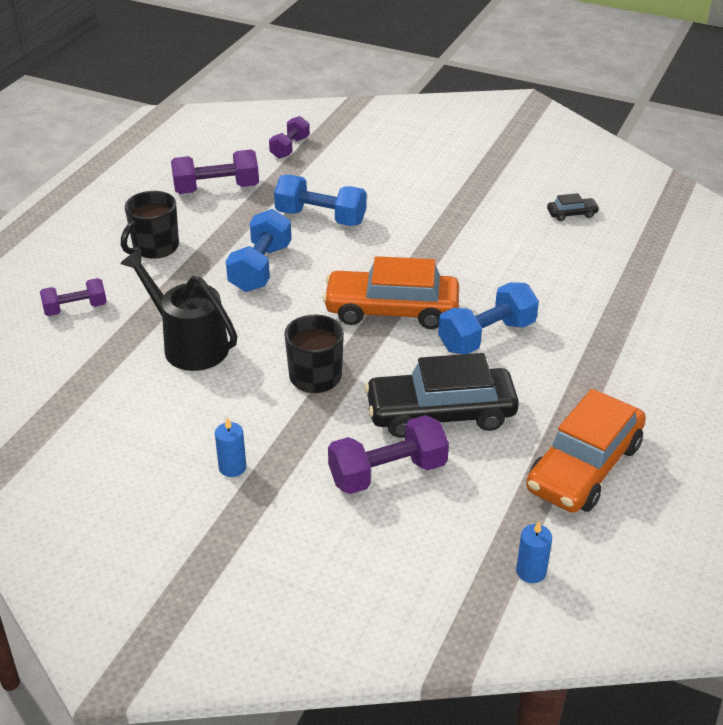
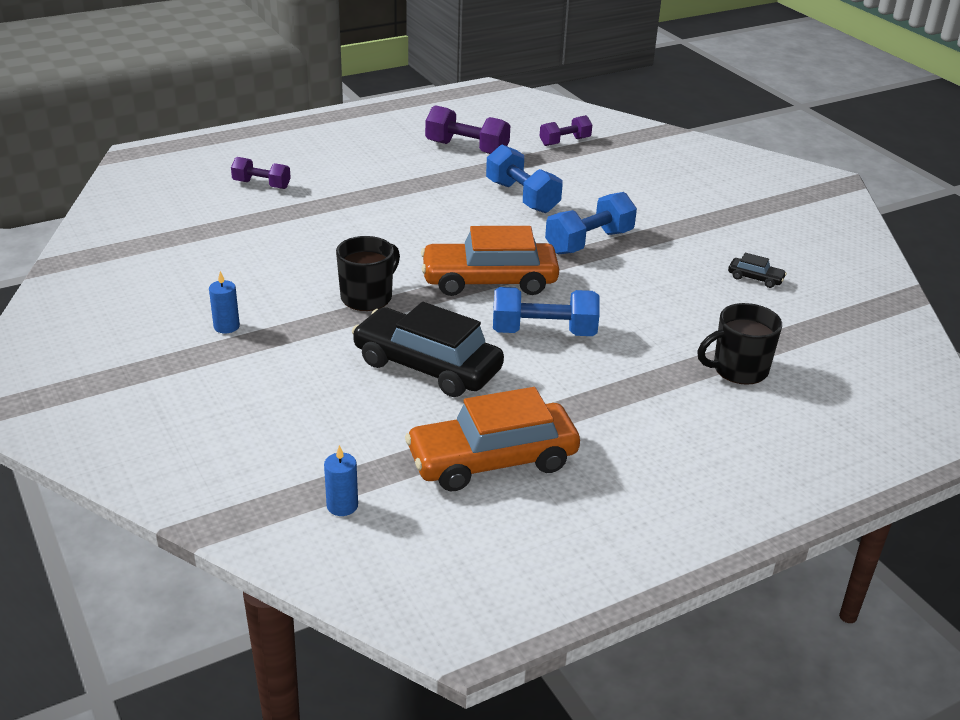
camera: 35 degrees right, 5 degrees down
black watering can [120,249,237,371] -> none
black mug [121,191,179,259] -> black mug moved to [697,303,782,385]
blue dumbbell [226,209,292,292] -> blue dumbbell moved to [545,192,637,254]
orange car [323,256,459,329] -> orange car turned 45 degrees counterclockwise [421,226,559,296]
purple dumbbell [328,415,449,494] -> none

